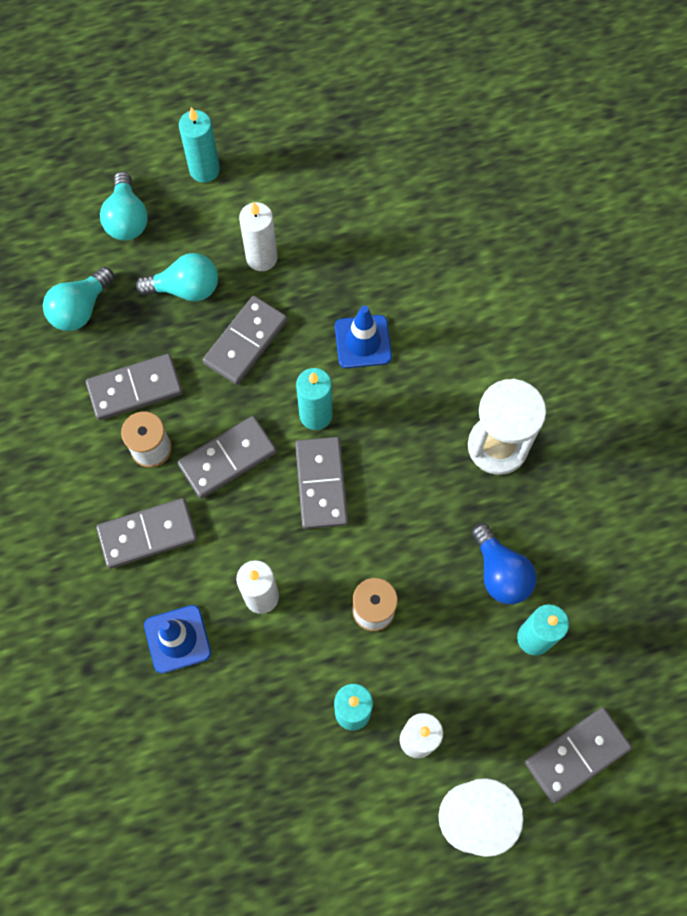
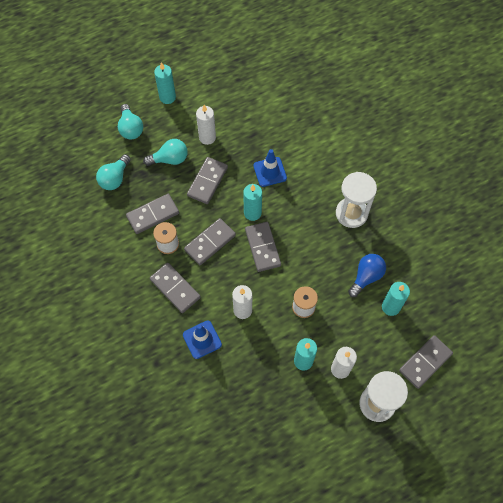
camera: 10 degrees left, 5 degrees down
grey domino [96,498,197,569] -> grey domino turned 75 degrees clockwise [150,263,201,313]
blue light bulb [471,523,537,604] -> blue light bulb turned 105 degrees counterclockwise [348,254,386,297]

